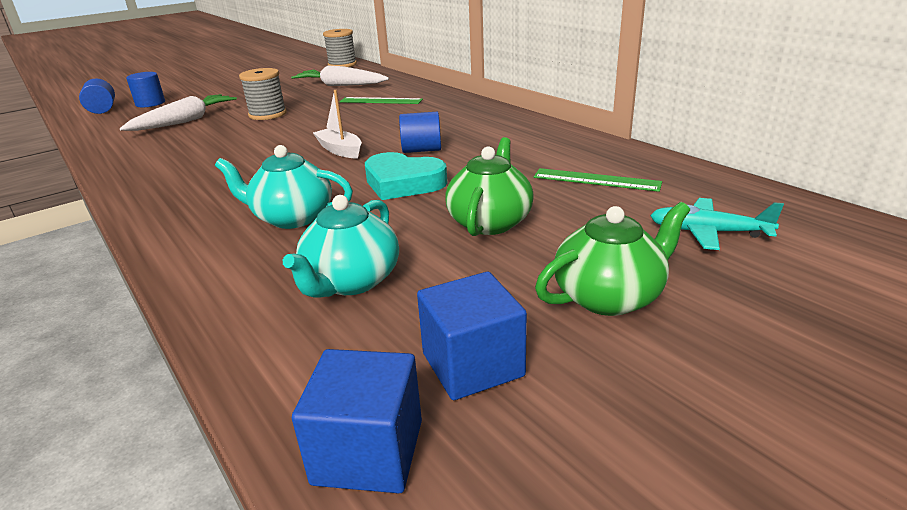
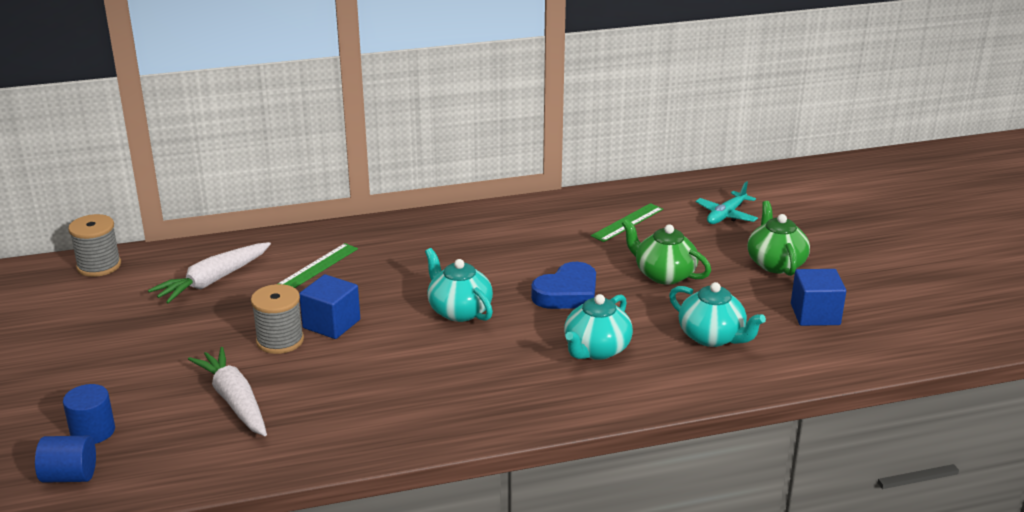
camera: 70 degrees left, 0 degrees up
blue cube [292,349,422,493] -> blue cube moved to [299,274,360,339]
white boat [313,90,362,159] -> turquoise teapot [425,248,493,322]
turquoise heart [365,152,447,200] -> blue heart [531,262,596,309]
blue cylinder [399,112,441,153] -> none

